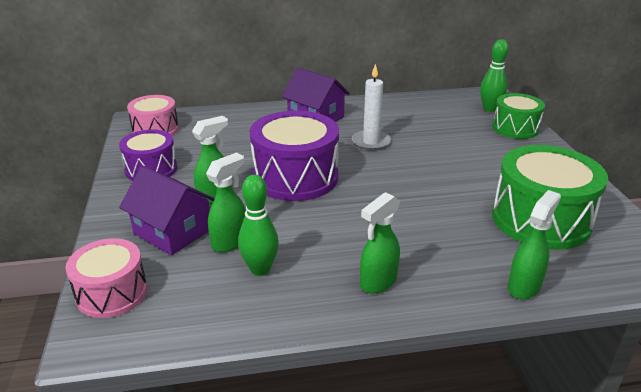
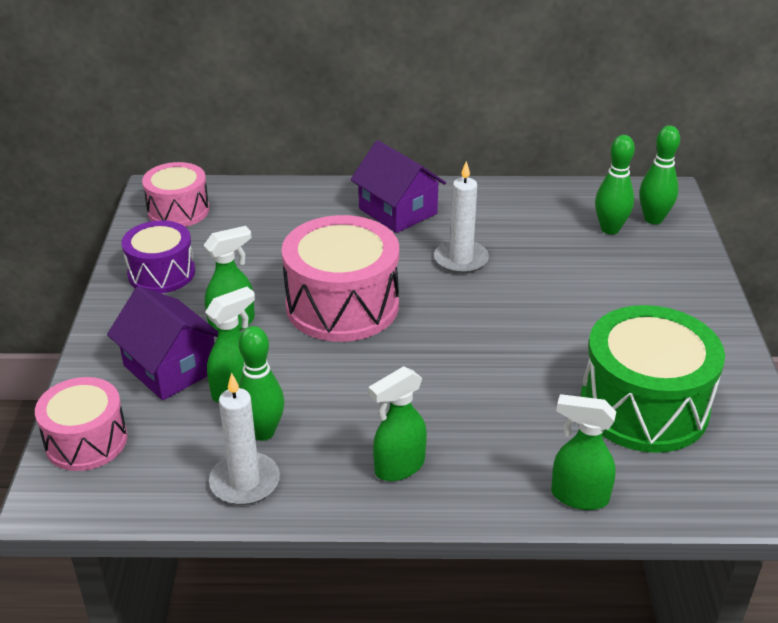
camera: 10 degrees right, 5 degrees up
purple drum [250,111,339,201] -> pink drum [282,215,399,342]
green drum [492,93,545,139] -> none
green spray bottle [508,190,561,299] -> green spray bottle turned 120 degrees counterclockwise [551,394,616,510]
none -> white candle [209,373,280,505]
none -> green bowling pin [595,135,635,234]

